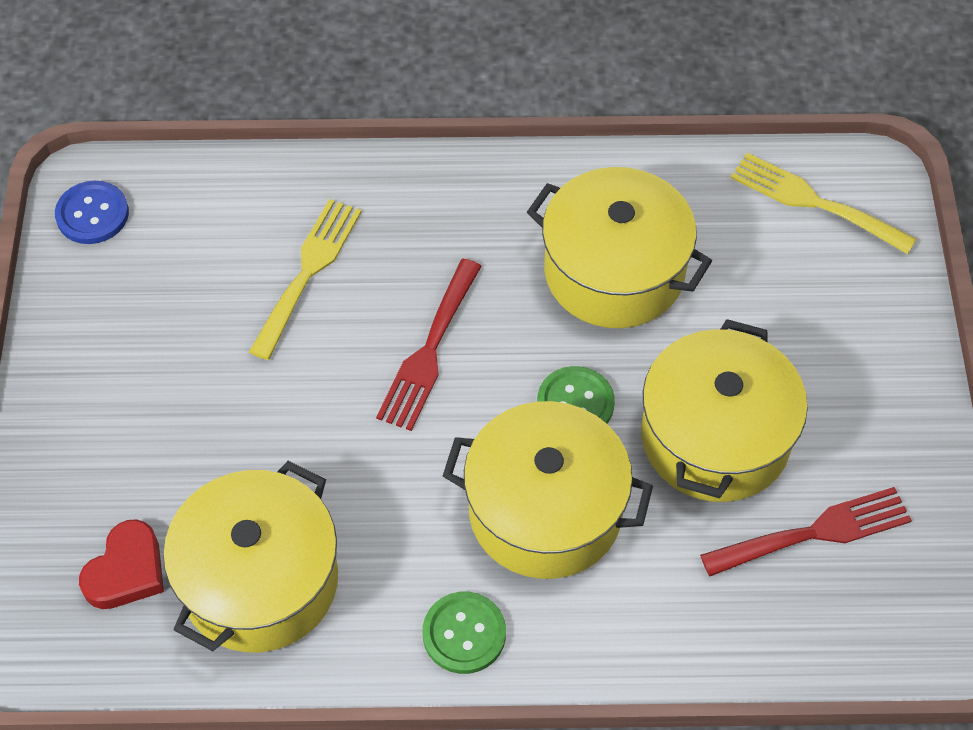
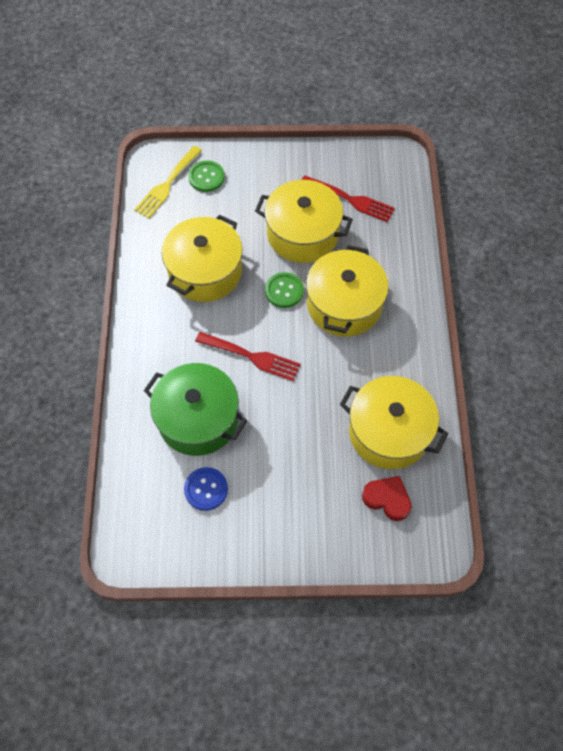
camera: 90 degrees left, 5 degrees up
blue button [55,181,129,244] -> blue button moved to [184,467,228,511]
yellow fork [249,199,362,360] -> green pot [144,363,247,456]
green button [422,592,506,674] -> green button moved to [188,161,225,192]
red fork [700,487,912,577] -> red fork turned 135 degrees clockwise [302,175,395,222]

